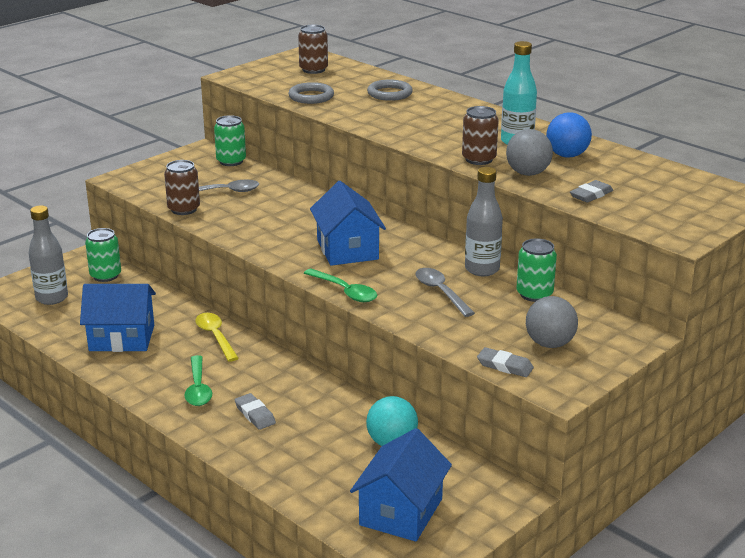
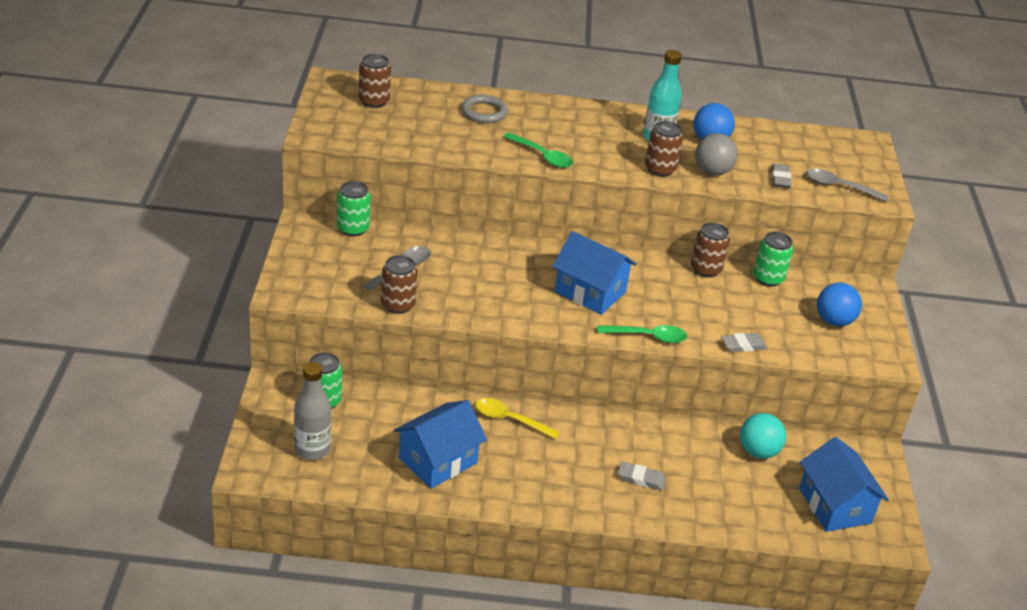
camera: 45 degrees left, 10 degrees up
green spoon [184,355,212,406] -> green spoon moved to [503,132,573,168]
grey ring [288,82,334,104] -> none
grey spoon [415,268,475,317] -> grey spoon moved to [807,169,889,202]
grey bottle [465,167,503,276] -> brown can [691,222,730,277]
grey eraser [477,347,534,377] -> grey eraser moved to [721,333,767,352]
grey ball [526,296,578,348] -> blue ball [817,283,862,326]

